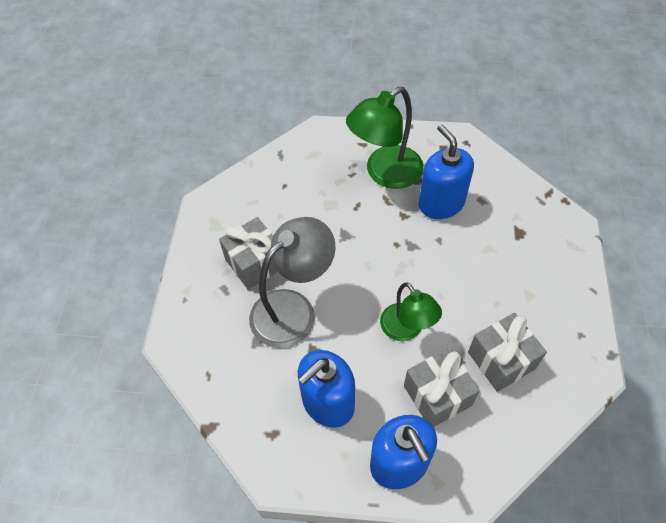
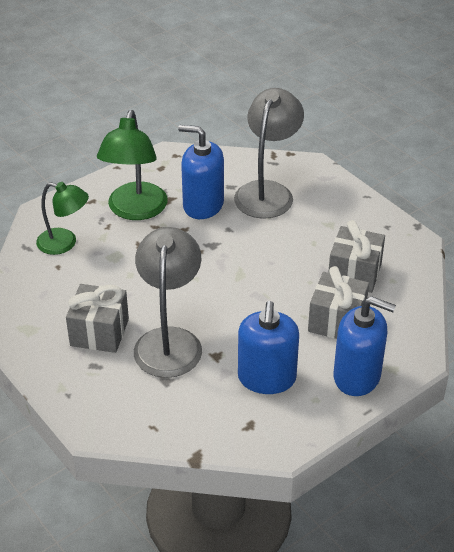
camera: 45 degrees left, 15 degrees down
green lamp [380,282,442,341] -> green lamp moved to [36,182,89,255]
none -> grey lamp [234,88,304,219]

